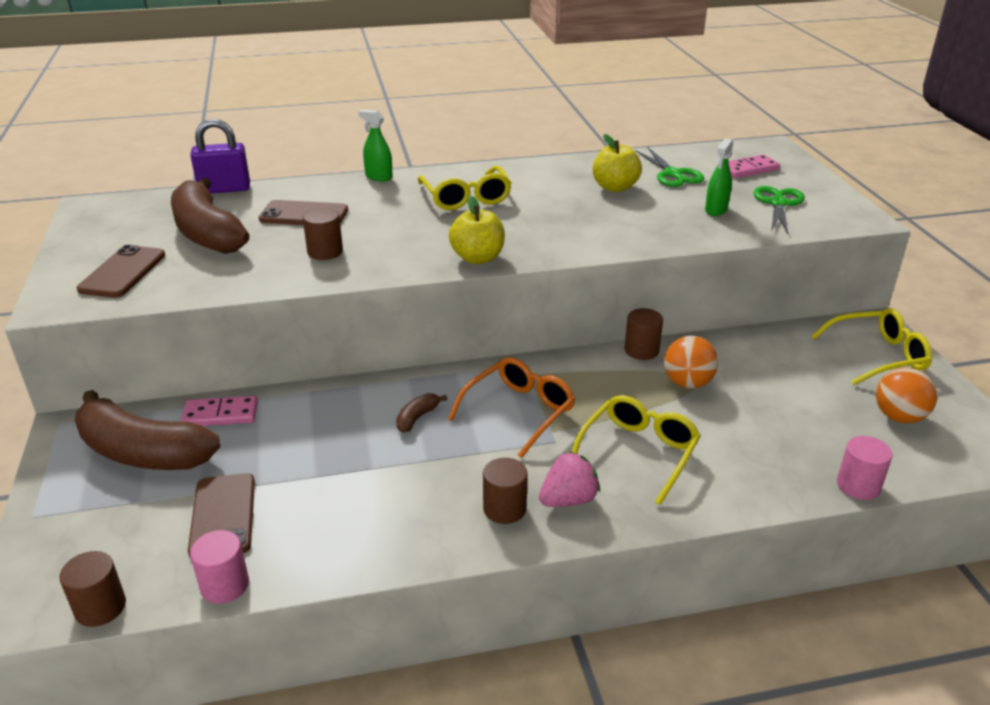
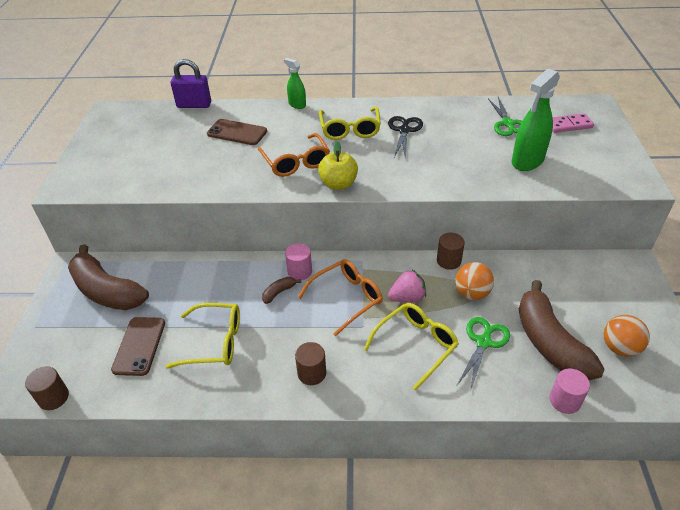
camera: 15 degrees right, 10 degrees up
brown phone [77,245,165,298] -> none
brown banana [171,178,249,254] -> brown banana moved to [519,280,604,380]
pink domino [181,396,258,426] -> none
pink cylinder [190,530,249,604] -> pink cylinder moved to [285,243,312,280]
brown cylinder [303,208,343,260] -> none
pink strawberry [539,451,600,507] -> pink strawberry moved to [388,270,426,302]
yellow apple [593,134,642,192] -> none
green spray bottle [705,138,733,216] -> green spray bottle [512,69,560,171], size x1.77
green scissors [753,186,805,234] -> green scissors moved to [457,317,510,392]
yellow glasses [811,308,932,385] -> yellow glasses moved to [166,303,240,369]
none -> orange glasses [258,133,330,177]
none -> black scissors [388,116,423,159]

